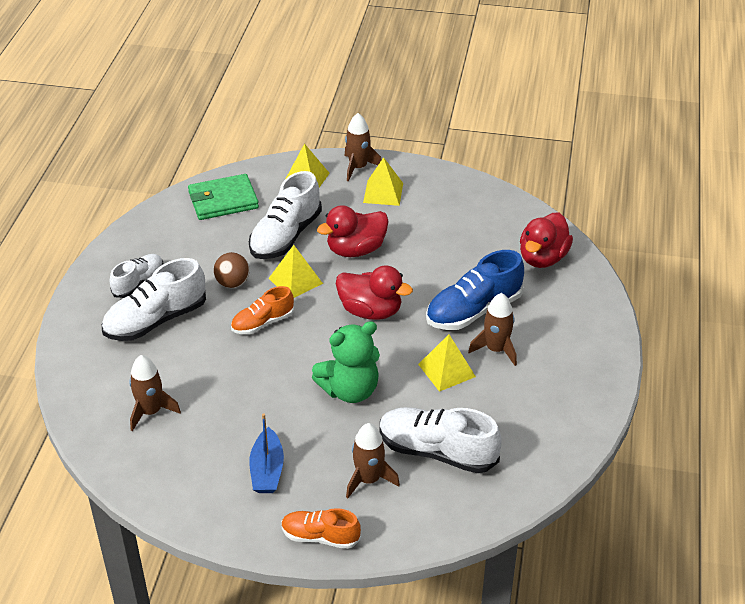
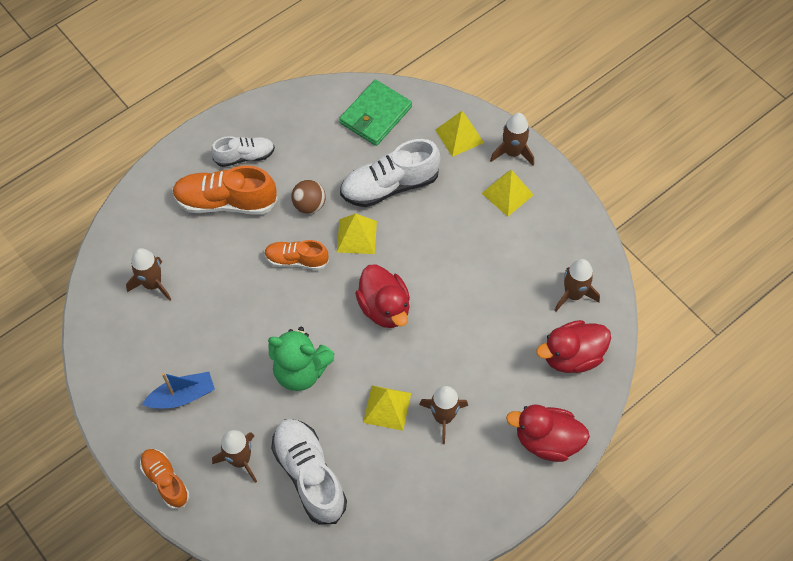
camera: 40 degrees right, 20 degrees up
white shoe [102,258,206,341] -> orange shoe [172,166,278,214]
green wallet [188,174,259,220] -> green wallet turned 75 degrees counterclockwise [339,80,412,146]
blue boat [249,413,284,493] -> blue boat turned 150 degrees counterclockwise [142,372,215,408]
red duck [317,205,389,257] -> red duck moved to [506,405,590,462]
blue shoe [426,250,524,330] -> none
none -> brown rocket [555,259,600,311]

